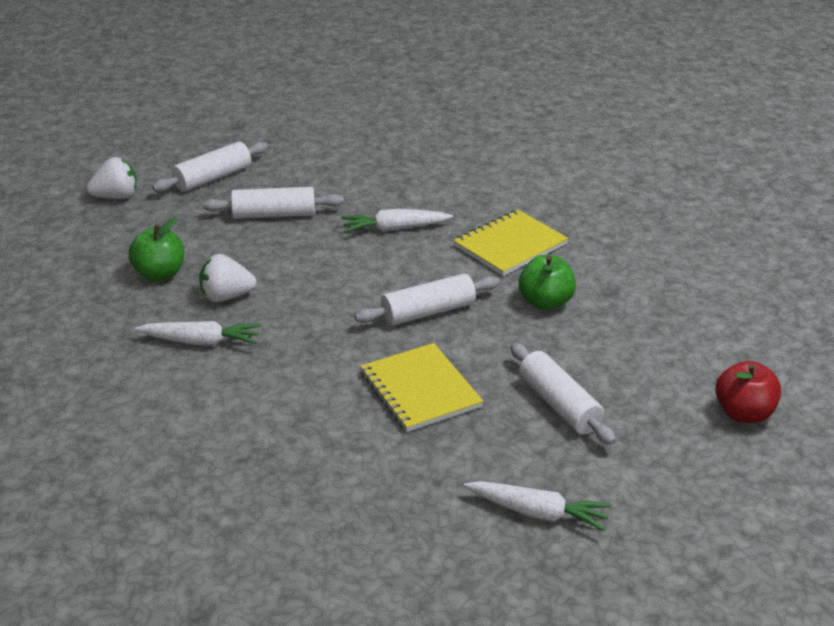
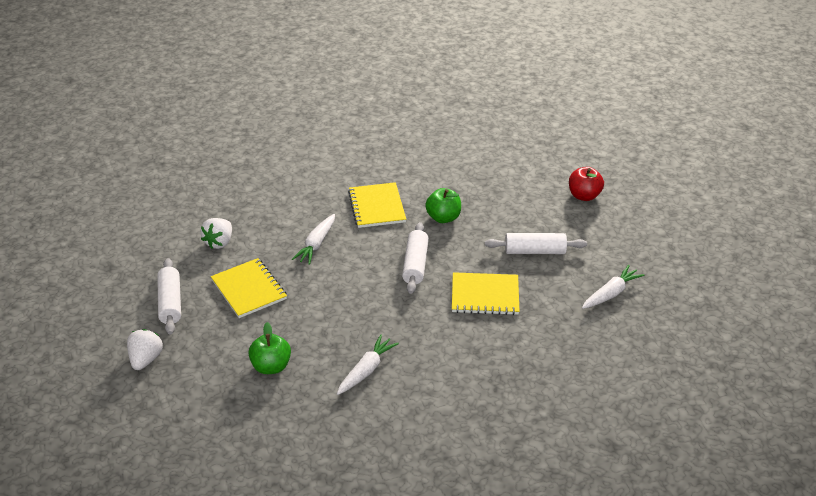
camera: 60 degrees left, 5 degrees up
white strawberry [199,254,257,302] -> white strawberry moved to [201,218,232,249]
white rolling pin [203,187,344,219] -> yellow notebook [211,258,287,318]

